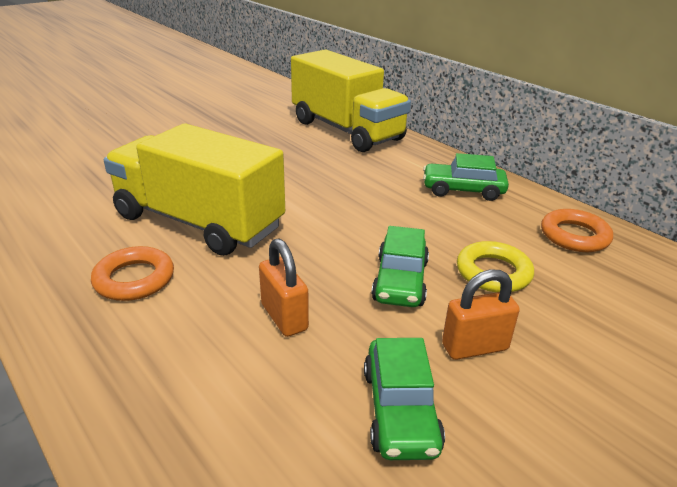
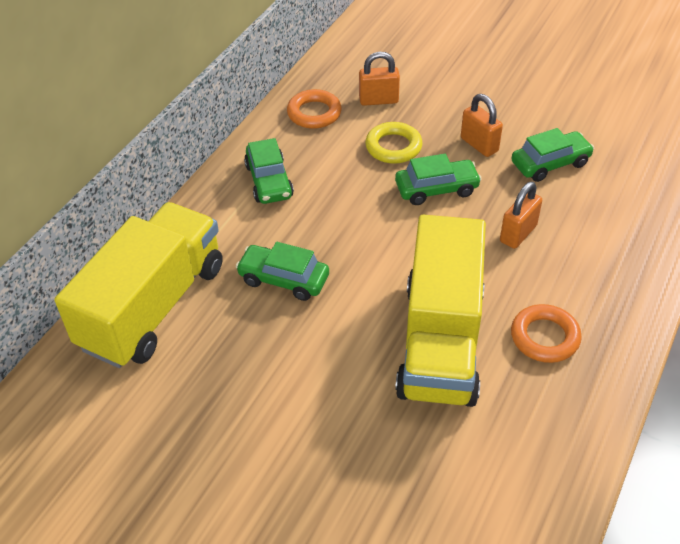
camera: 110 degrees left, 15 degrees up
none -> green car [236,242,329,301]
none -> orange padlock [359,52,400,106]

